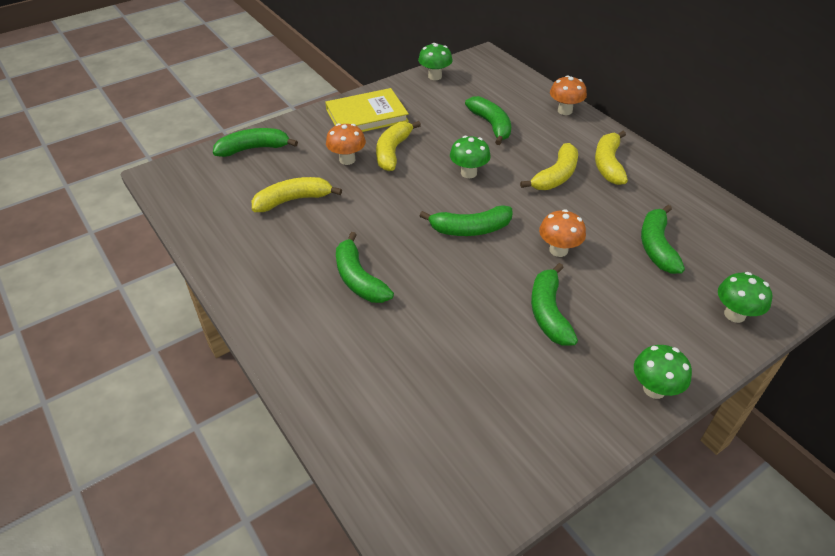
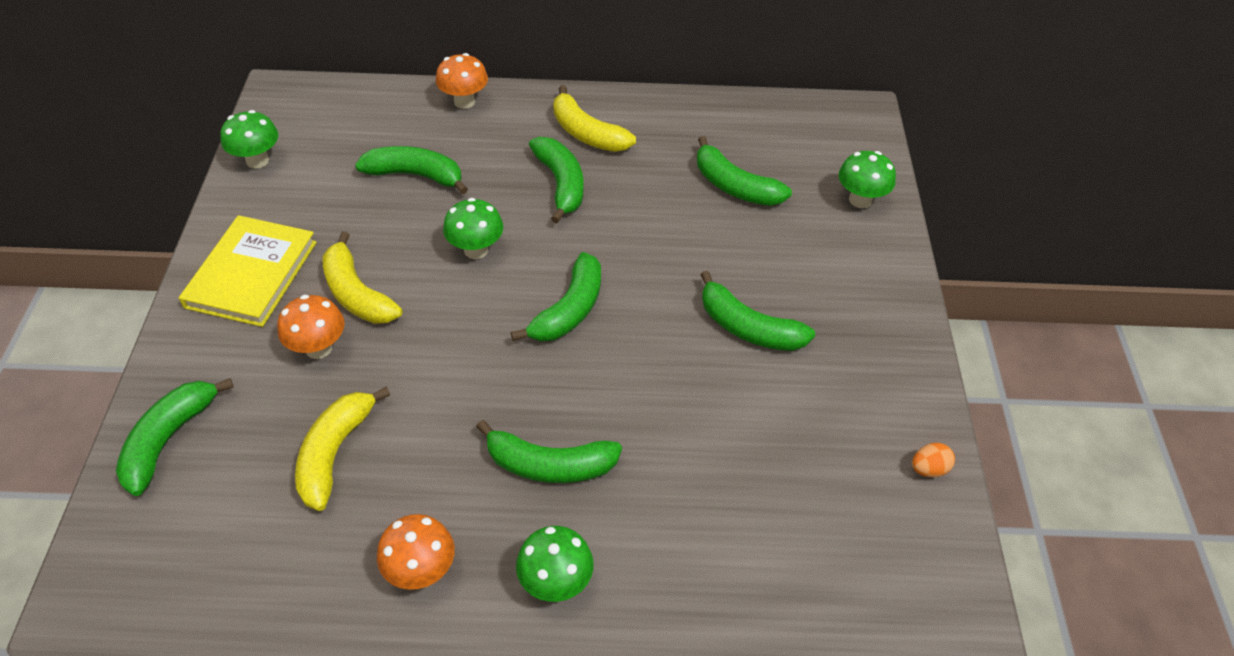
camera: 55 degrees left, 5 degrees up
yellow banana [520,143,578,190] -> green banana [529,137,584,223]
orange mushroom [539,209,586,257] -> orange mushroom moved to [377,514,455,590]
green mushroom [634,345,692,399] -> green mushroom moved to [516,526,594,602]
none -> orange egg [912,443,955,477]

